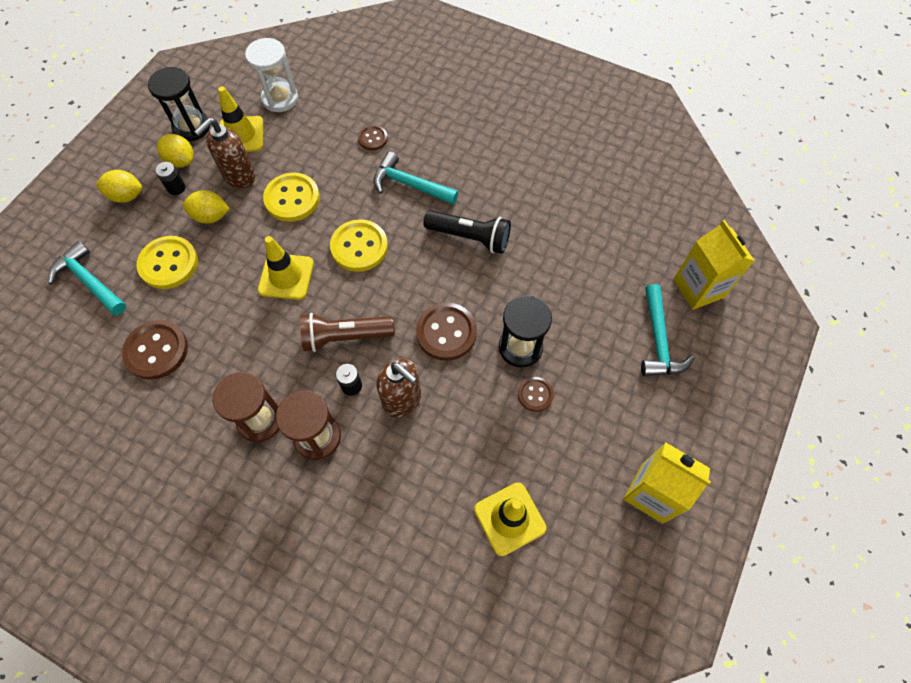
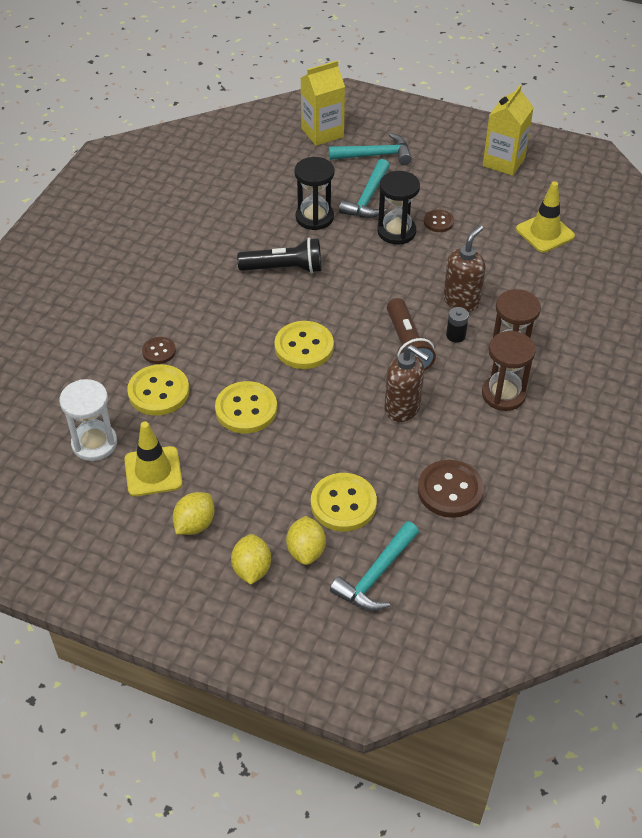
camera: 95 degrees left, 15 degrees down
black hourglass [148,67,210,141] -> black hourglass moved to [295,157,335,230]
black battery [155,162,185,195] -> none
yellow lemon [183,190,230,224] -> yellow lemon moved to [286,516,326,565]
brown soap dispenser [194,118,255,188] -> brown soap dispenser moved to [384,345,430,422]
yellow traffic cone [258,236,314,300] -> none
turquoise hammer [373,152,458,205] -> turquoise hammer moved to [339,159,390,218]
brown button [416,302,477,361] -> none
black flashlight [423,210,511,254] -> black flashlight turned 75 degrees clockwise [237,238,321,273]
none -> yellow button [127,364,189,416]

